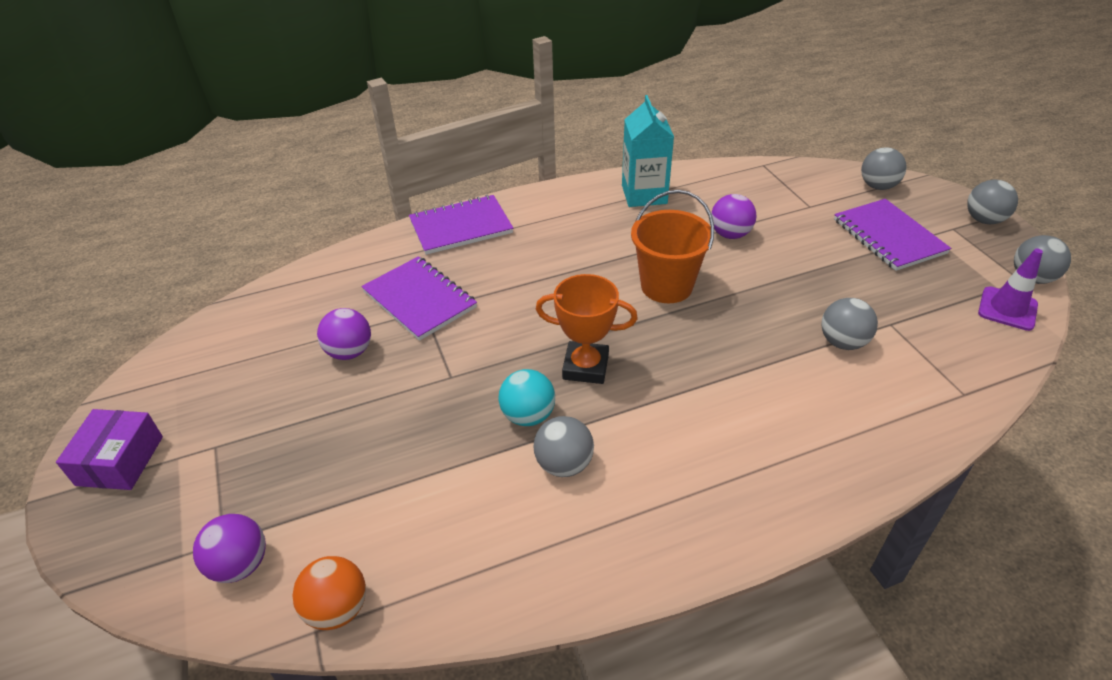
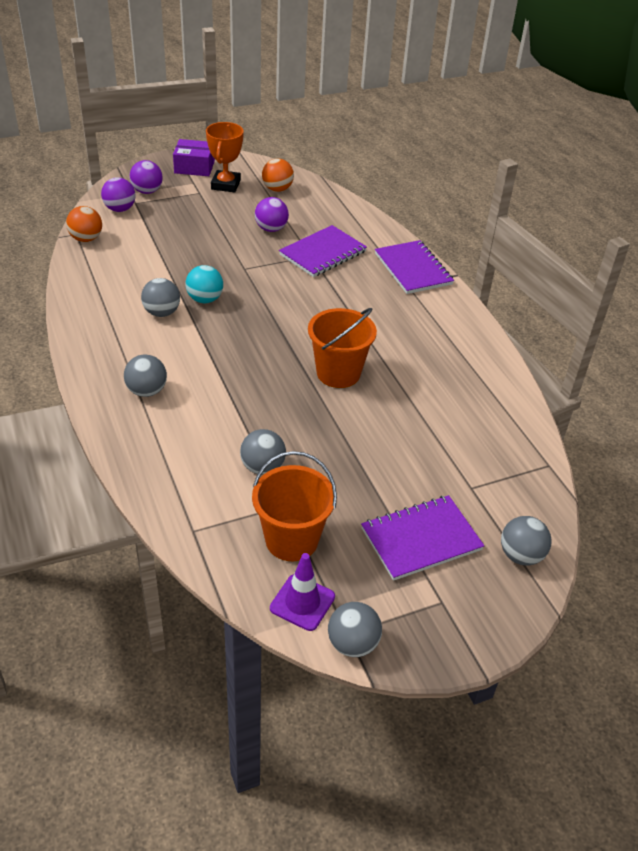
camera: 85 degrees right, 0 degrees up
orange trophy [536,274,638,384] -> orange trophy moved to [206,122,244,192]
turquoise carton [622,95,674,207] -> none
purple ball [711,194,756,239] -> purple ball moved to [130,160,163,194]
grey ball [967,179,1018,224] -> grey ball moved to [124,354,167,397]
none -> orange bucket [252,451,337,561]
none -> orange ball [262,158,294,192]

